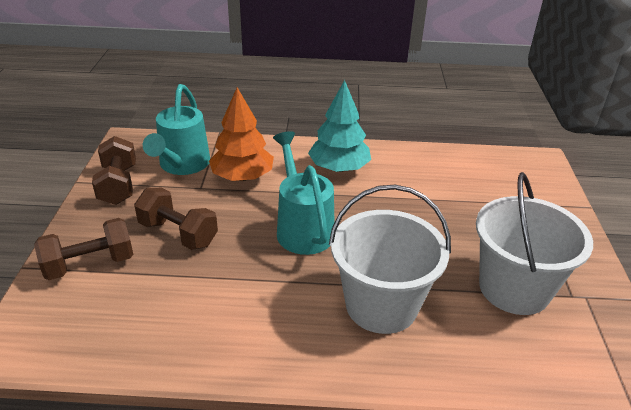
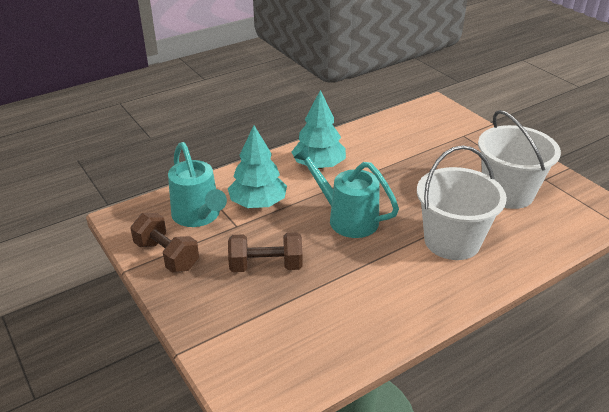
camera: 35 degrees left, 0 degrees up
brown dumbbell [34,218,133,280] -> none
orange tree [209,87,274,181] -> turquoise tree [228,125,287,208]

